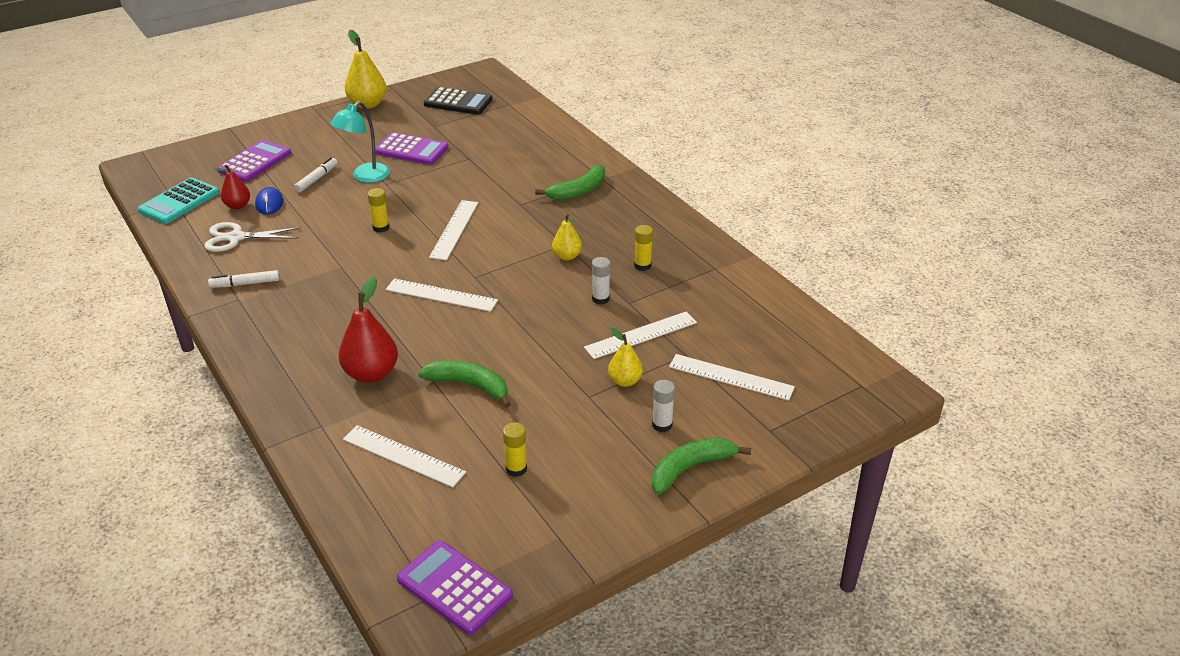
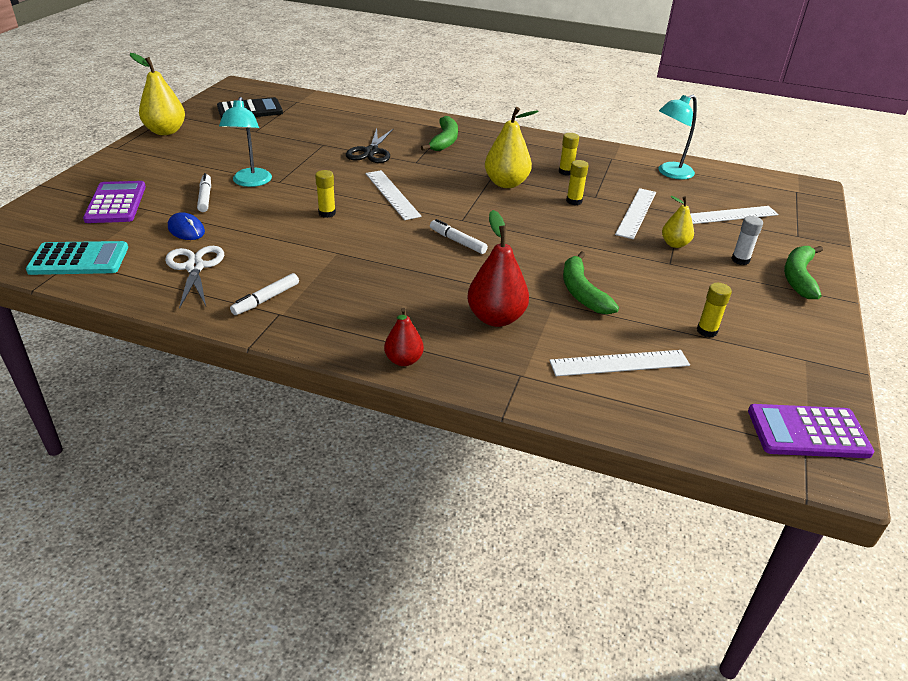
camera: 40 degrees left, 0 degrees up
turquoise calculator [138,177,219,224] -> turquoise calculator turned 90 degrees counterclockwise [26,241,128,275]
white scissors [204,222,301,252] -> white scissors turned 120 degrees clockwise [165,246,224,309]
red pear [214,164,250,210] -> red pear moved to [384,308,424,366]
purple calculator [375,132,448,165] -> none
white ruler [386,278,498,312] -> white marker [430,219,488,254]
green banana [418,360,511,408] -> green banana turned 90 degrees counterclockwise [563,251,619,315]
yellow pear [552,214,582,260] -> yellow pear [485,107,539,188], size x1.68
white glue stick [592,257,611,305] -> yellow glue stick [566,160,589,205]
none -> black scissors [346,128,394,163]
none -> turquoise lamp [659,95,697,179]

